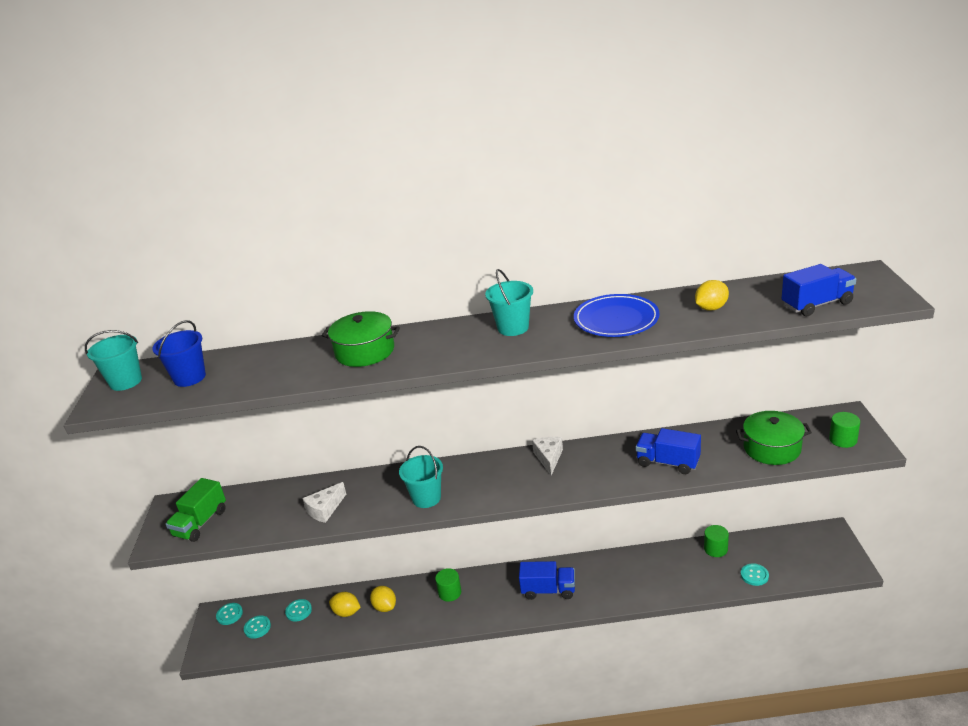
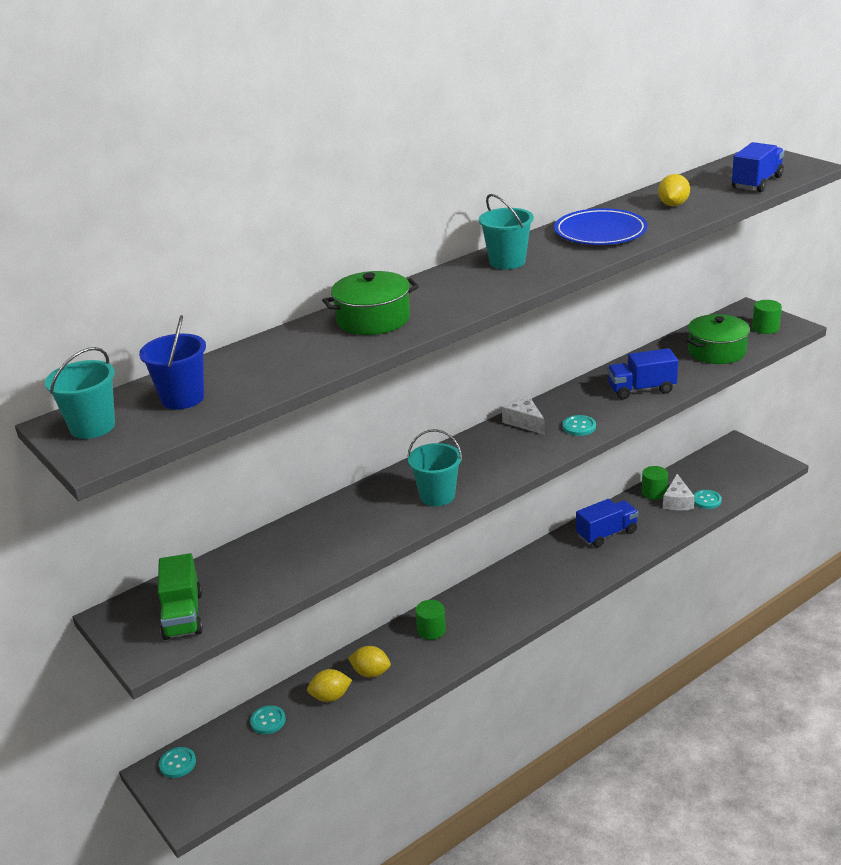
camera: 35 degrees left, 0 degrees up
turquoise button [244,615,271,639] -> turquoise button moved to [563,415,596,436]
white cheese [302,482,346,523] -> white cheese moved to [663,474,695,510]
blue truck [519,561,575,600] -> blue truck moved to [576,499,639,548]

